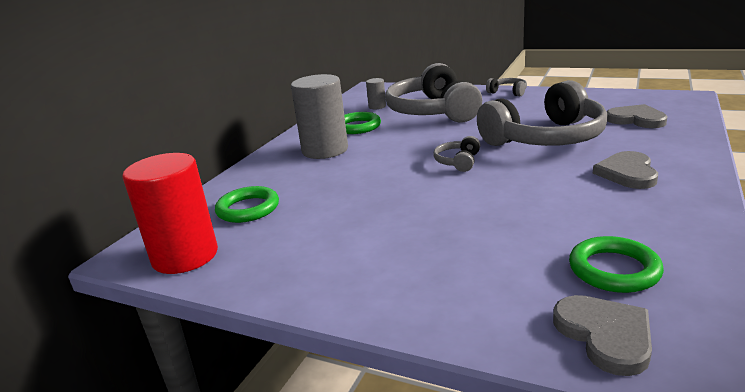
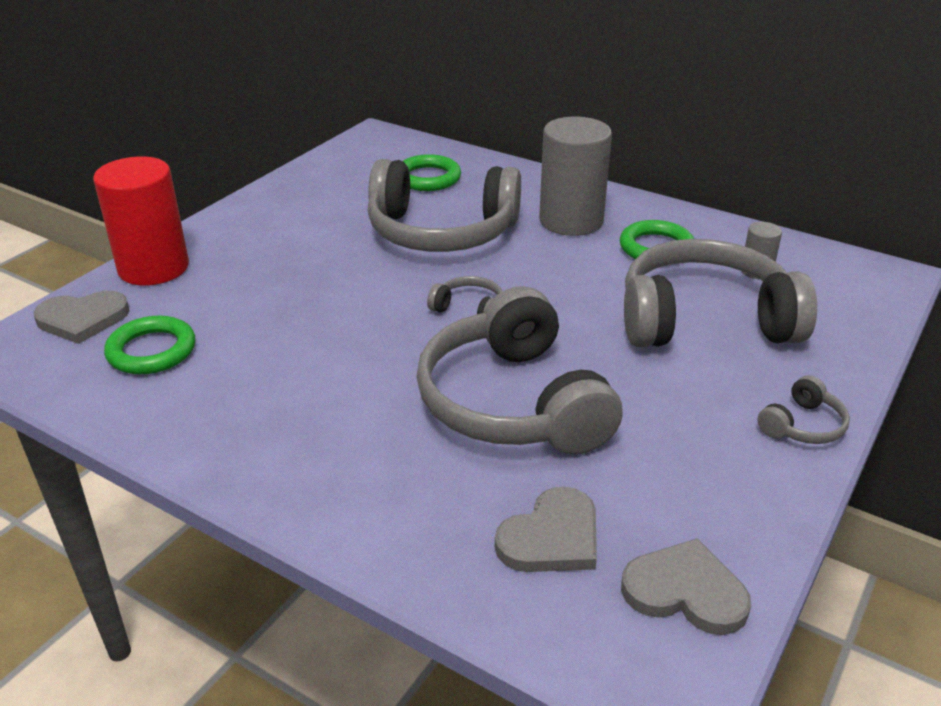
camera: 95 degrees right, 10 degrees up
red cylinder [122,153,218,274] -> red cylinder moved to [93,156,189,286]
grey heart [593,151,658,189] -> grey heart moved to [621,538,751,635]
none -> grey headphones [368,159,521,252]

